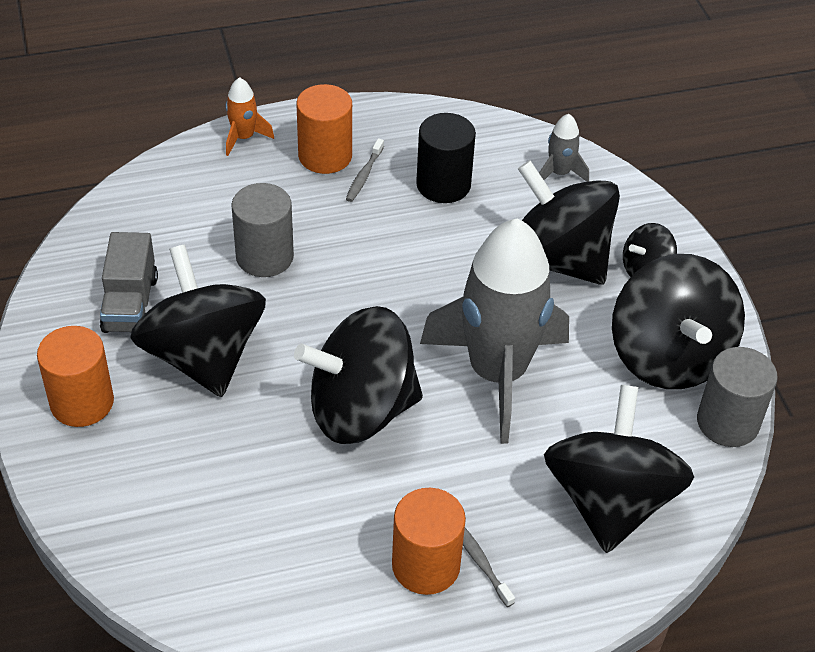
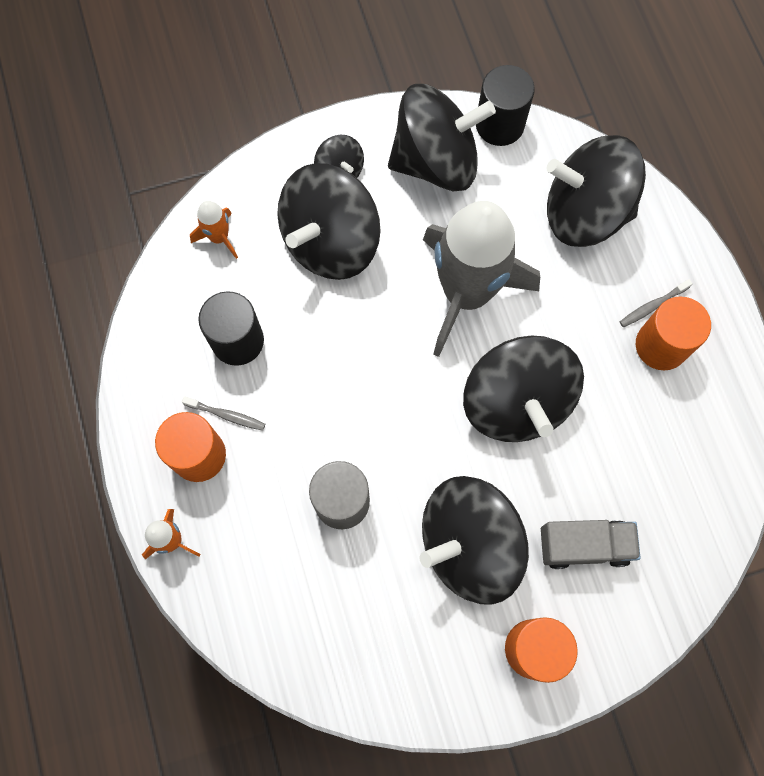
camera: 90 degrees left, 25 degrees up
grey truck [100,232,158,333] -> grey truck moved to [541,520,641,569]
grey rocket [539,114,589,182] -> orange rocket [190,201,238,259]
grey cylinder [697,347,778,447] -> black cylinder [476,65,535,146]

